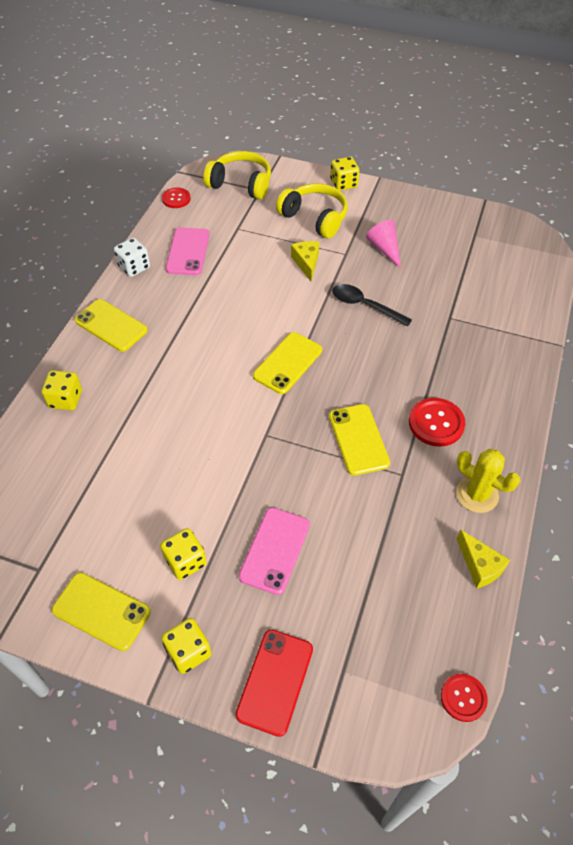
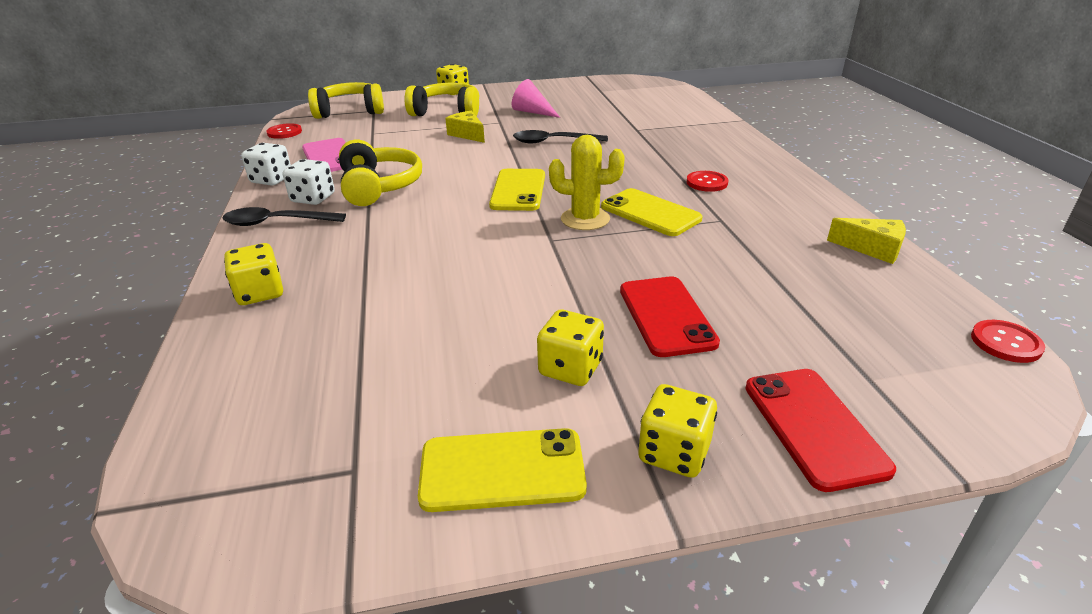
camera: 30 degrees left, 20 degrees down
yellow phone [75,299,148,352] -> black spoon [222,207,346,226]
pink phone [239,507,310,595] -> red phone [620,277,720,357]
red button [409,398,465,447] -> red button [686,171,728,192], size x0.65
yellow cactus [456,449,521,513] -> yellow cactus moved to [549,135,625,230]
none -> white dice [283,159,335,205]
none -> yellow headphones [339,140,422,206]

